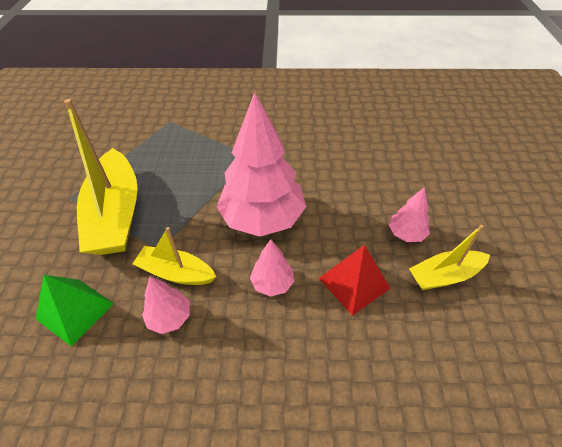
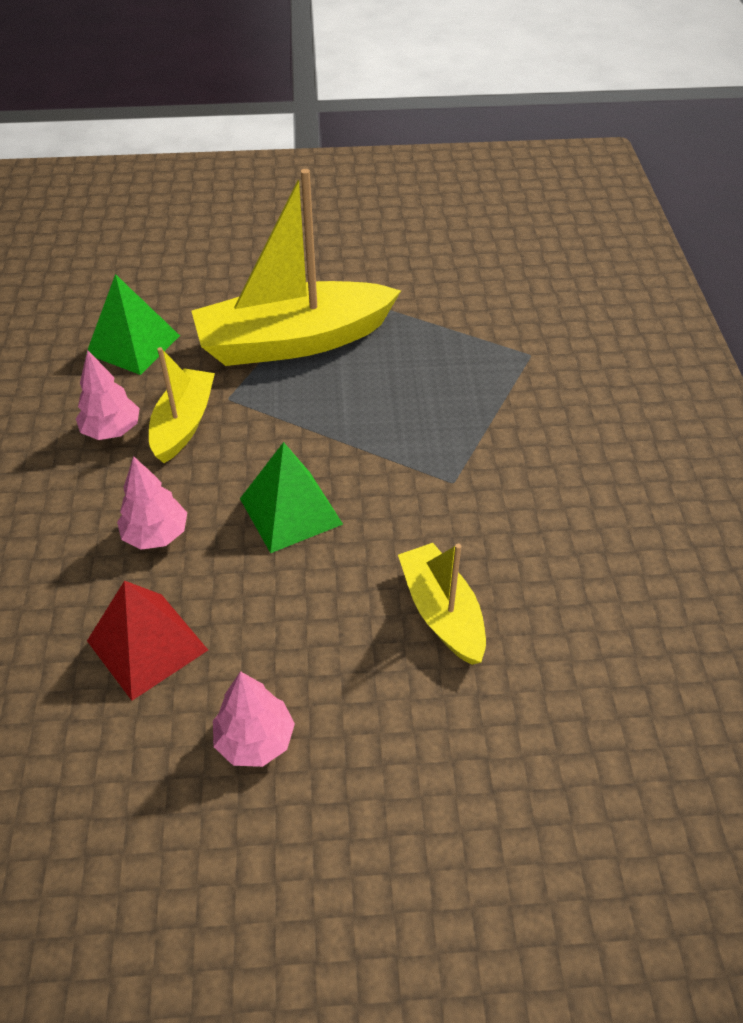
camera: 85 degrees right, 0 degrees up
pink tree [216,92,306,237] -> green pyramid [240,442,343,553]
yellow boat [409,225,490,290] -> yellow boat moved to [398,543,486,665]

